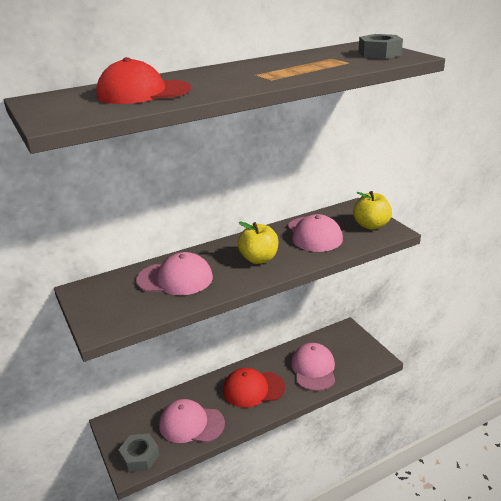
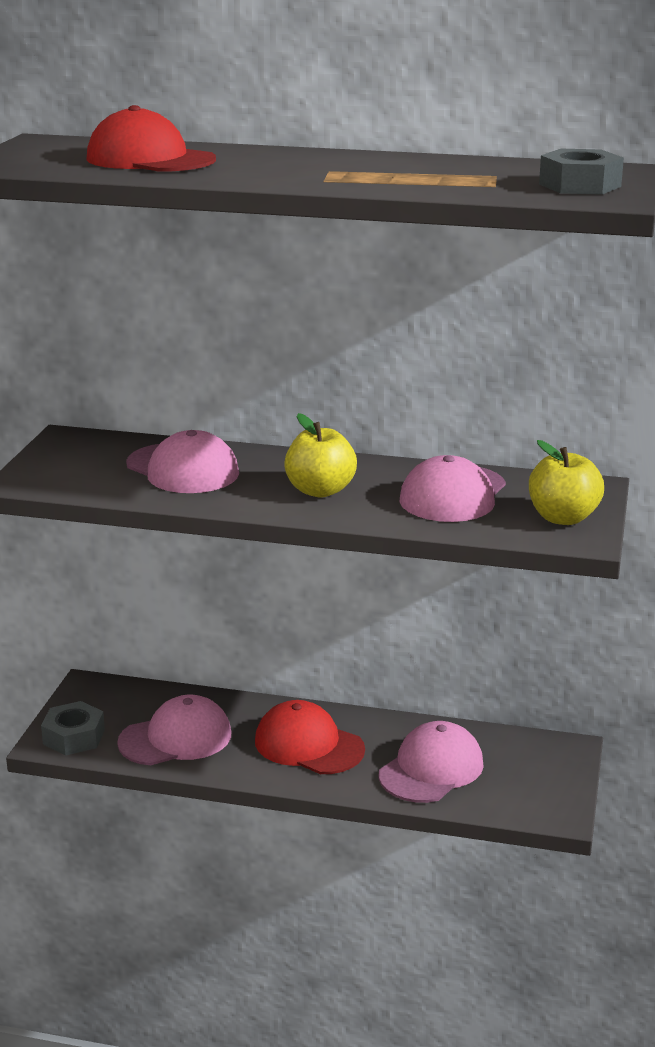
camera: 40 degrees right, 5 degrees down
pink cap [159,399,225,443] -> pink cap turned 105 degrees clockwise [117,695,232,765]

